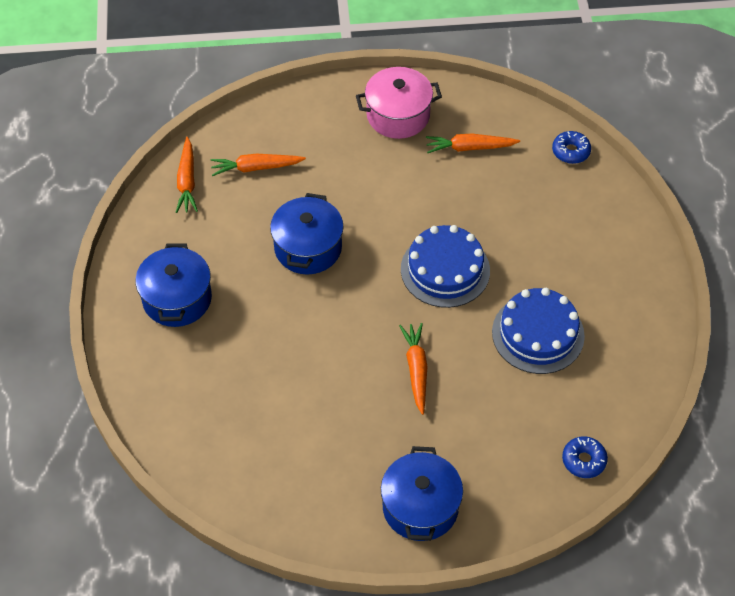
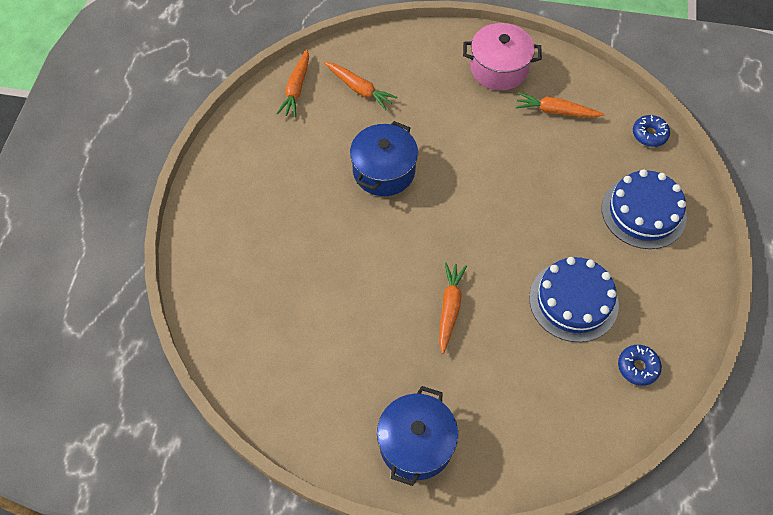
camera: 15 degrees right, 5 degrees up
blue pot [135,243,212,327] -> none
orange carrot [210,154,306,176] -> orange carrot turned 150 degrees counterclockwise [324,62,397,110]
blue cake [401,225,490,308] -> blue cake moved to [602,169,687,249]
blue donut [562,436,608,478] -> blue donut moved to [618,345,662,386]

